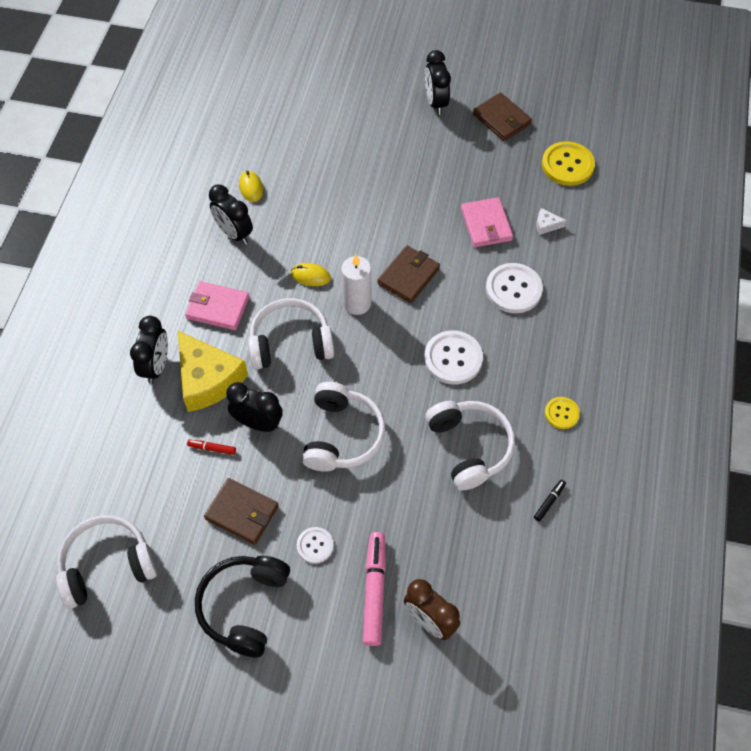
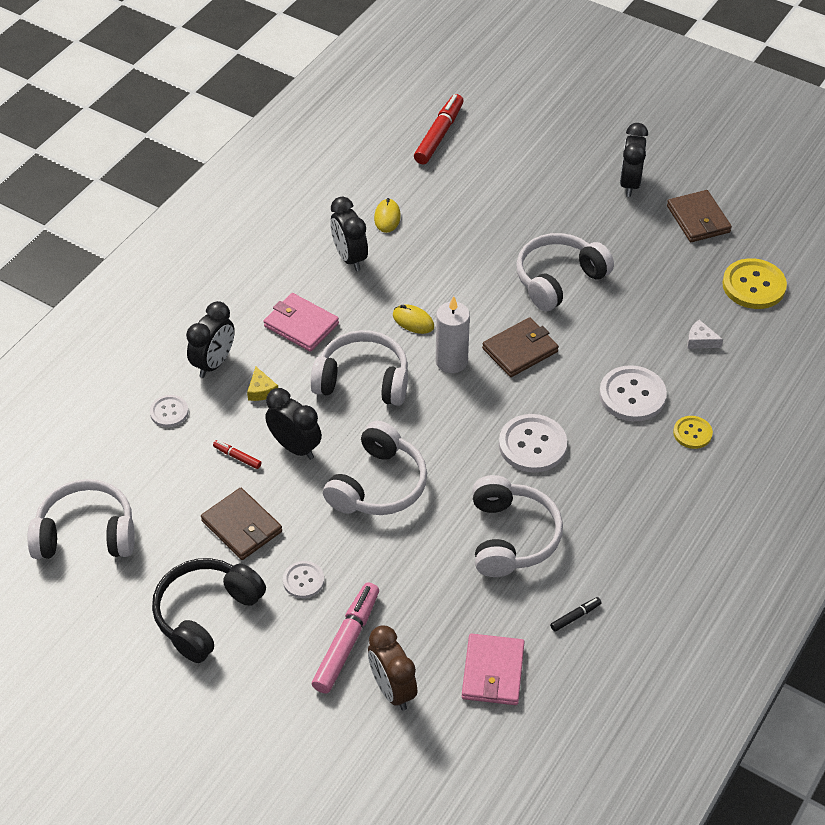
camera: 20 degrees right, 10 degrees down
yellow cheese [178,331,248,412] -> yellow cheese [247,367,278,401], size x0.40
pink wallet [461,197,513,247] -> pink wallet moved to [462,633,525,705]
yellow button [545,397,580,429] -> yellow button moved to [673,416,713,449]
none -> white button [150,395,188,427]
none -> red marker [414,94,464,164]
none -> white headphones [516,233,614,311]

